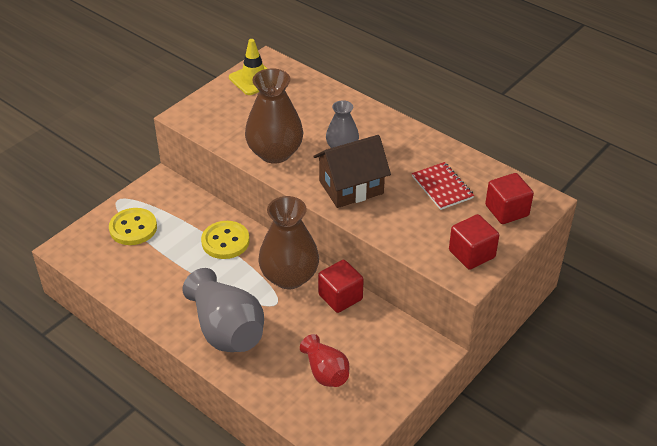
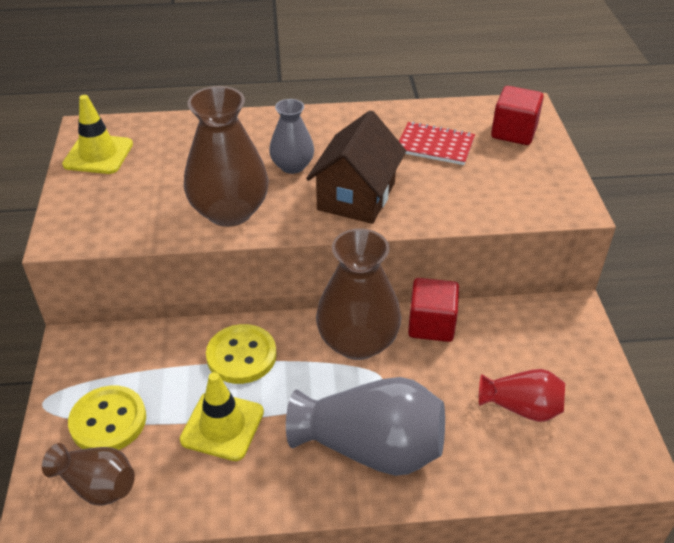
camera: 45 degrees left, 0 degrees up
red cube [449,214,499,270] -> none
none -> brown vase [42,443,135,506]
none -> yellow traffic cone [180,372,264,461]

